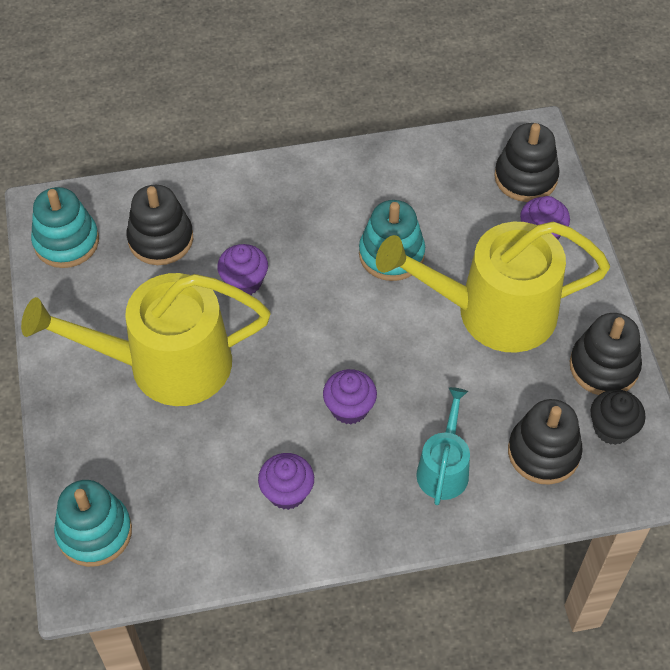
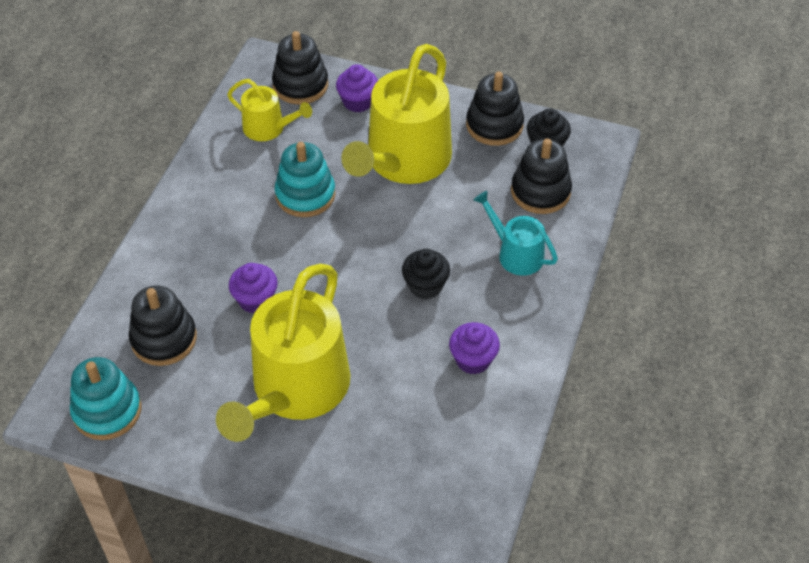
camera: 60 degrees left, 5 degrees down
turquoise stacking toy [54,480,132,567] -> none
purple cupcake [323,369,377,424] -> black cupcake [402,249,450,299]
none -> yellow watering can [227,79,312,141]

